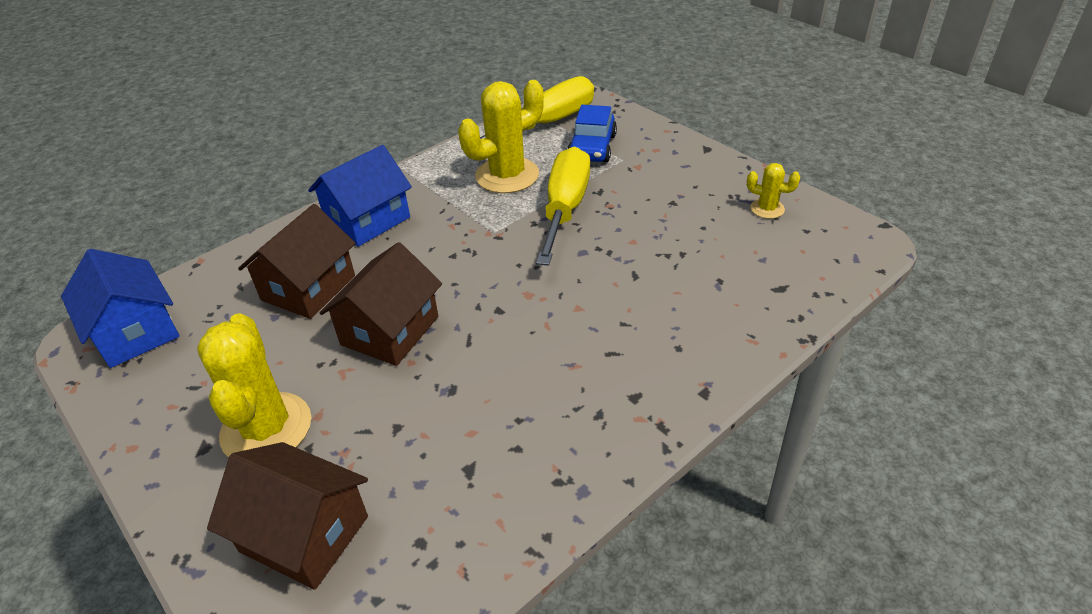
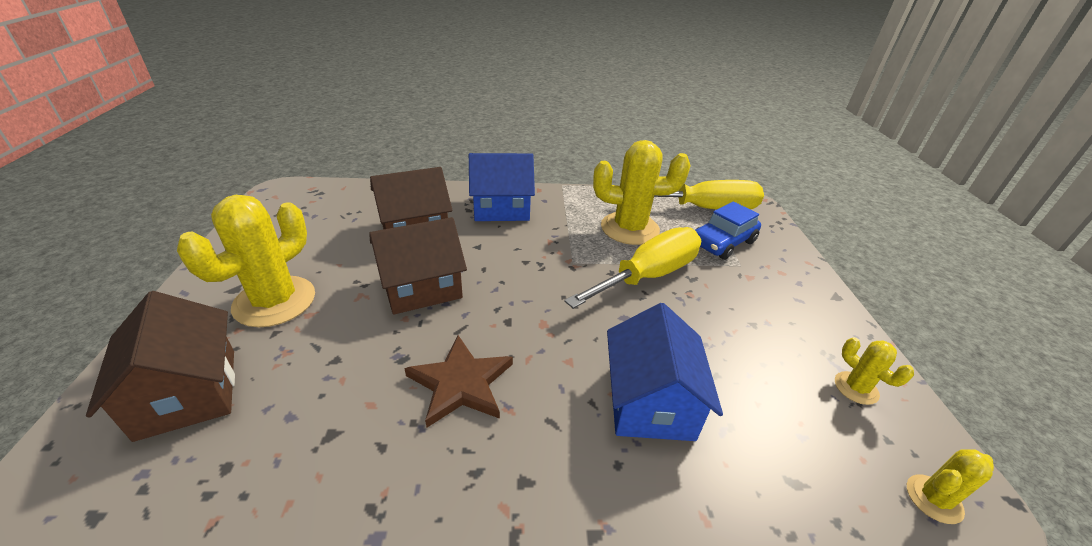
camera: 35 degrees right, 5 degrees down
blue house [61,249,180,368] -> blue house moved to [607,303,723,441]
none -> brown star [404,335,513,428]
none -> yellow cactus [907,449,994,524]

